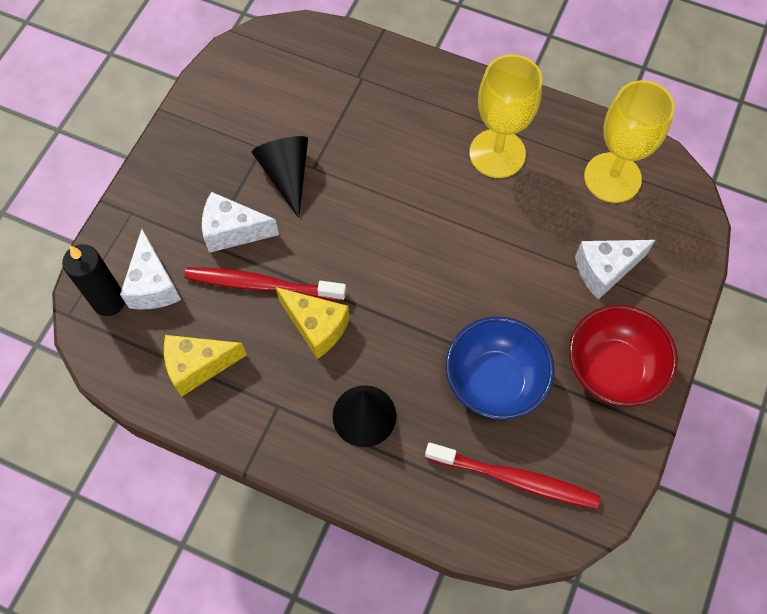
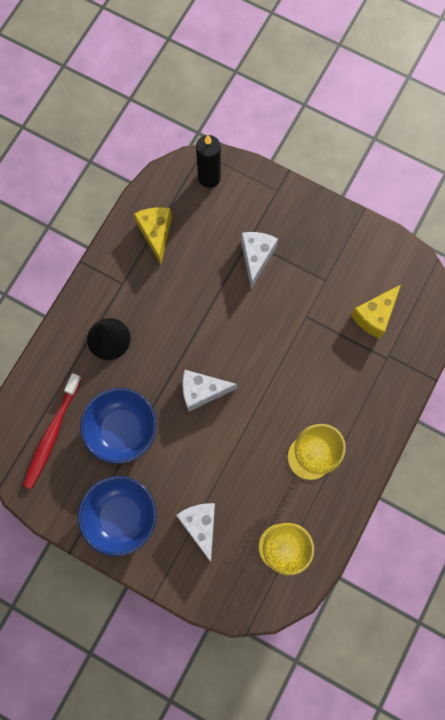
camera: 95 degrees right, 10 degrees up
white cheese [120,229,181,309] -> white cheese moved to [182,370,237,411]
red toothbrush [184,267,346,301] -> none
black cone [252,136,308,218] -> none
yellow cheese [276,287,349,359] -> yellow cheese moved to [351,285,401,339]
red bowl [569,305,678,407] -> blue bowl [78,476,157,556]

